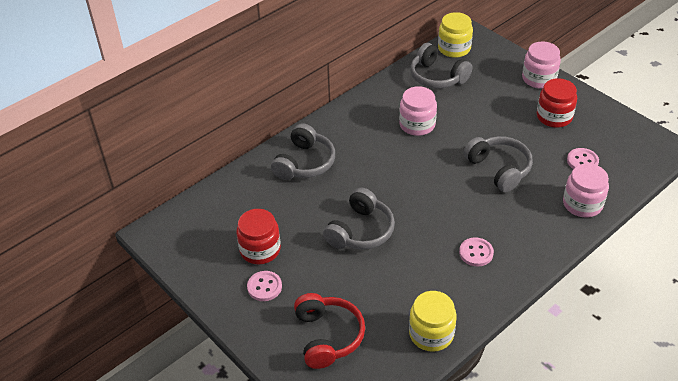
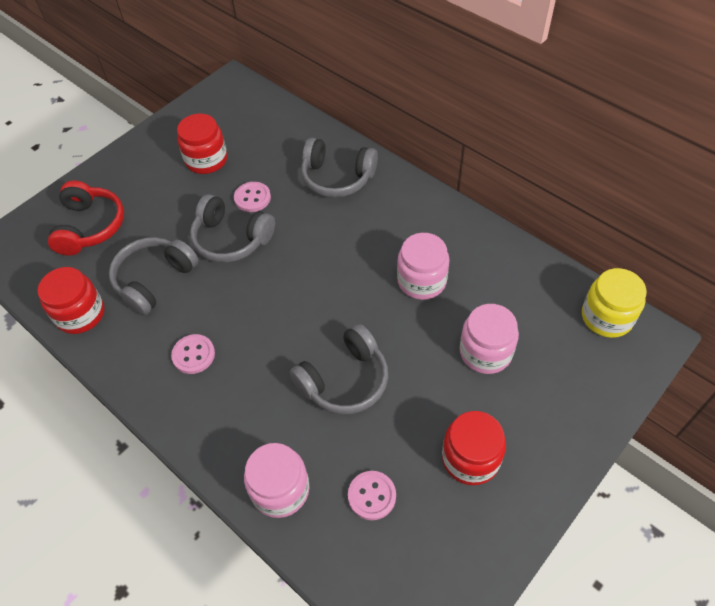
camera: 85 degrees right, 10 degrees up
pink button [247,271,282,301] -> pink button moved to [234,182,271,212]
red headphones [294,293,365,369] -> red headphones turned 75 degrees counterclockwise [48,180,124,256]
yellow jar [409,291,457,352] -> red jar [38,267,104,334]
grey headphones [410,43,472,89] -> grey headphones moved to [109,237,199,316]
pink jar [522,41,561,89] -> pink jar moved to [460,304,519,374]

